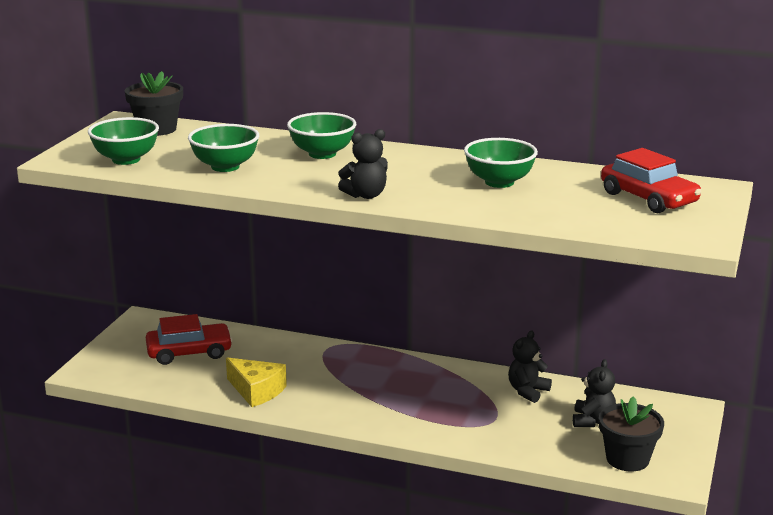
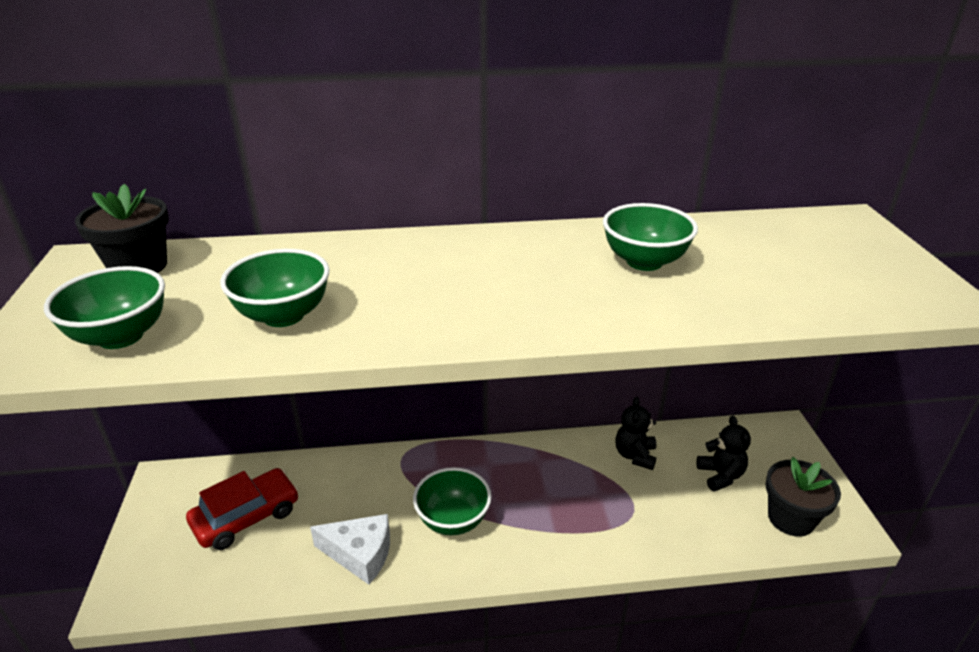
camera: 25 degrees left, 10 degrees up
yellow cheese [226,357,287,407] -> white cheese [310,514,390,585]
green bowl [287,112,356,159] -> green bowl moved to [413,467,492,535]
black teddy bear [338,129,388,199] -> none
red car [601,148,701,213] -> none

